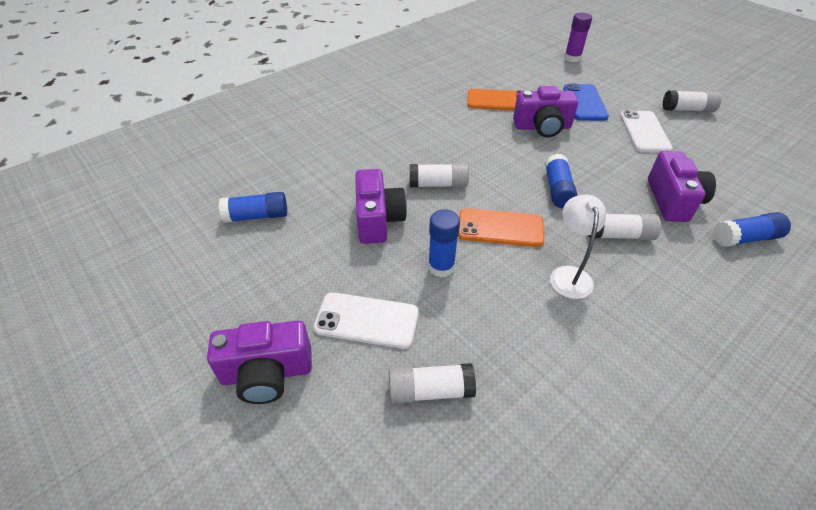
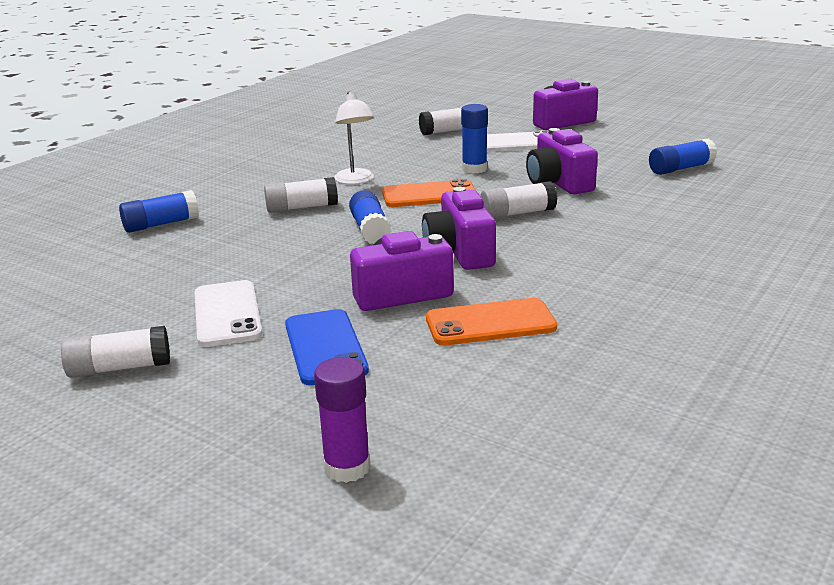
camera: 165 degrees right, 20 degrees down
purple camera [648,151,716,222] -> purple camera moved to [422,187,496,270]

